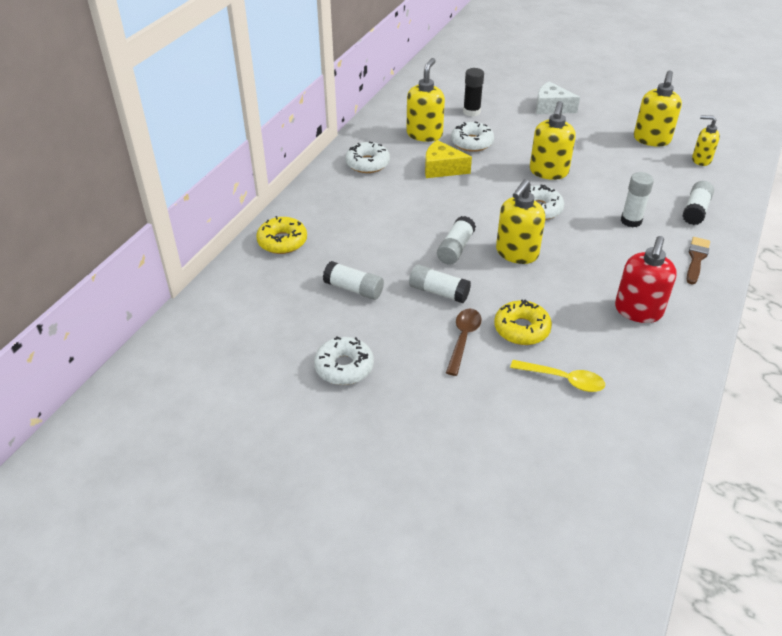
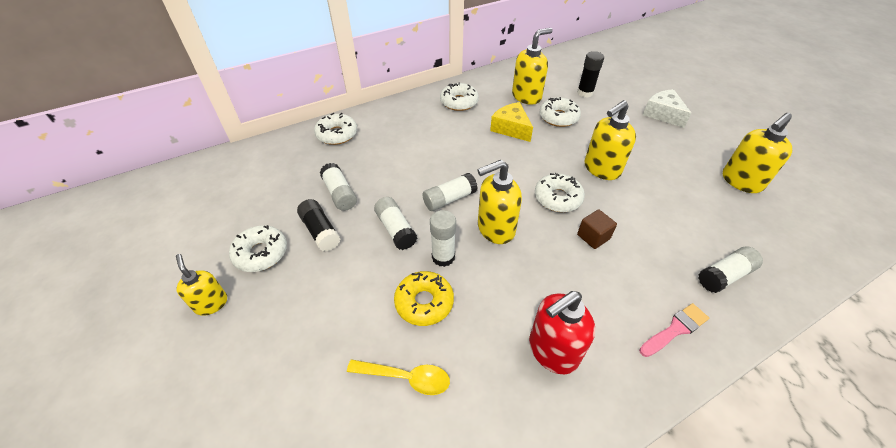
camera: 35 degrees right, 5 degrees up
yellow donut [256,216,307,254] -> white donut [314,113,357,145]
brown spoon [446,309,482,376] -> none
yellow spoon [510,360,605,392] -> yellow spoon turned 45 degrees counterclockwise [347,359,450,395]
white glue stick [621,172,654,228] -> white glue stick moved to [430,210,456,267]
brown brush [687,237,710,284] -> pink brush [639,303,709,357]
yellow soap dispenser [692,115,720,166] -> yellow soap dispenser moved to [176,254,227,316]
none -> black glue stick [297,199,341,252]
none -> brown cube [577,209,617,249]

